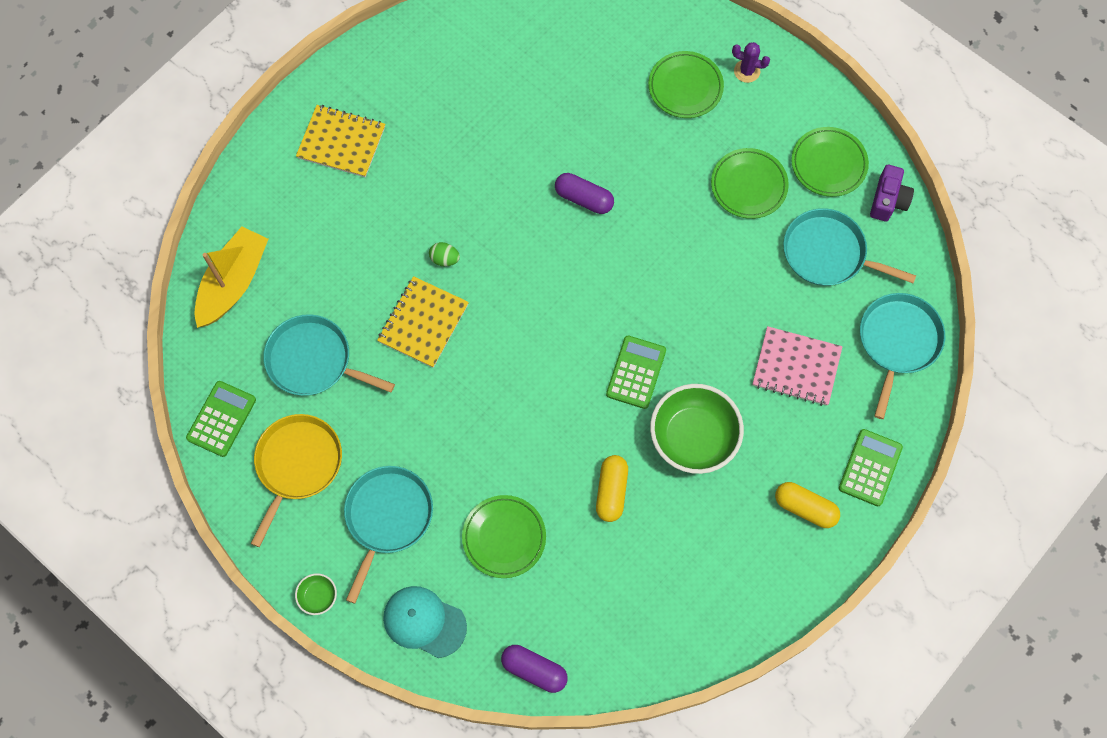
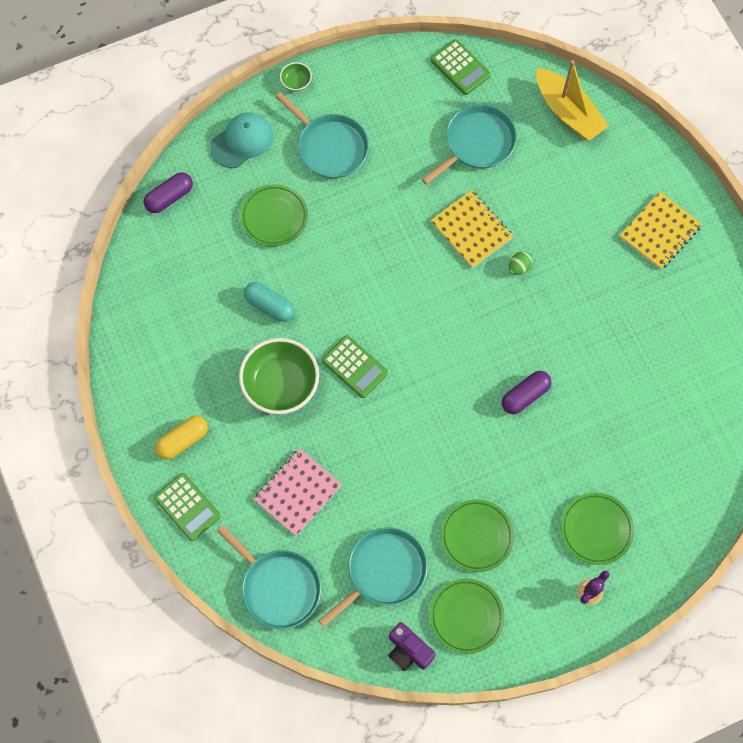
camera: 115 degrees right, 0 degrees up
yellow pan [251,414,342,547] -> none
yellow capsule [596,455,628,522] -> turquoise capsule [244,282,295,322]

